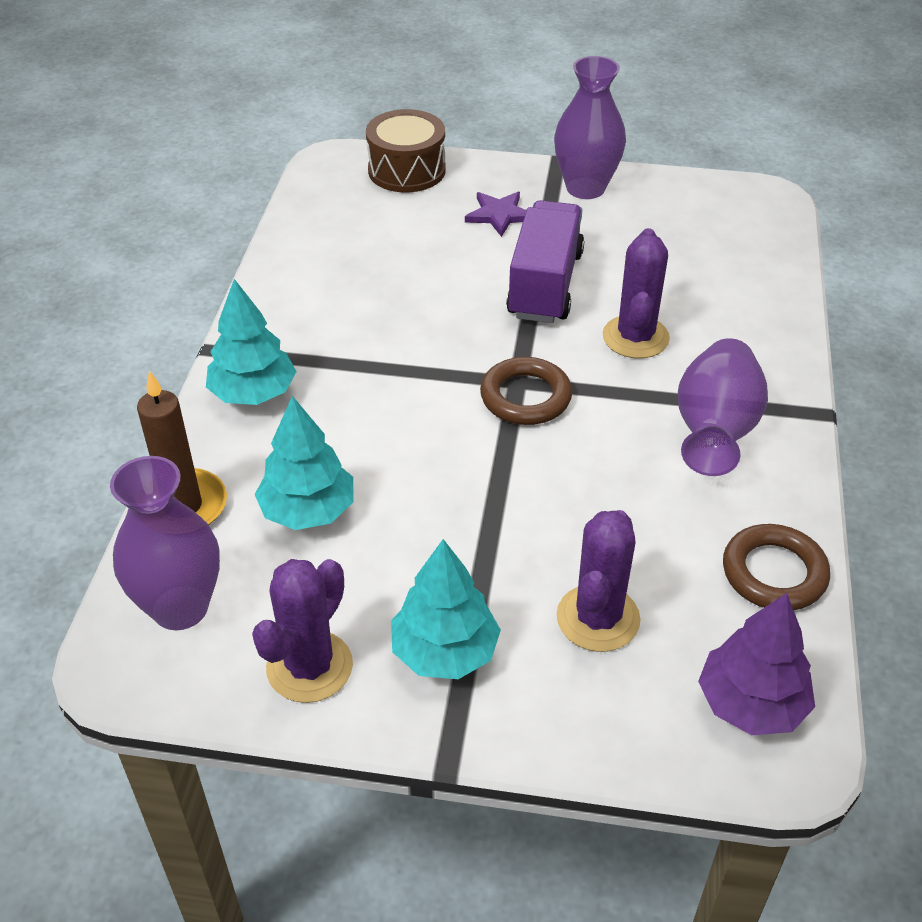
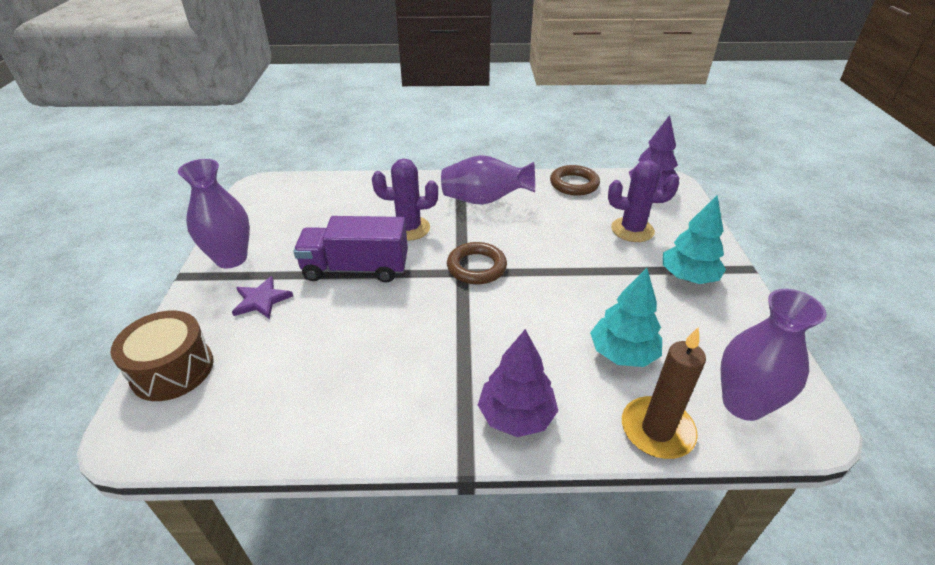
camera: 100 degrees left, 5 degrees down
turquoise tree [206,279,297,405] -> purple tree [478,329,558,437]
purple cactus [252,559,353,703] -> none

